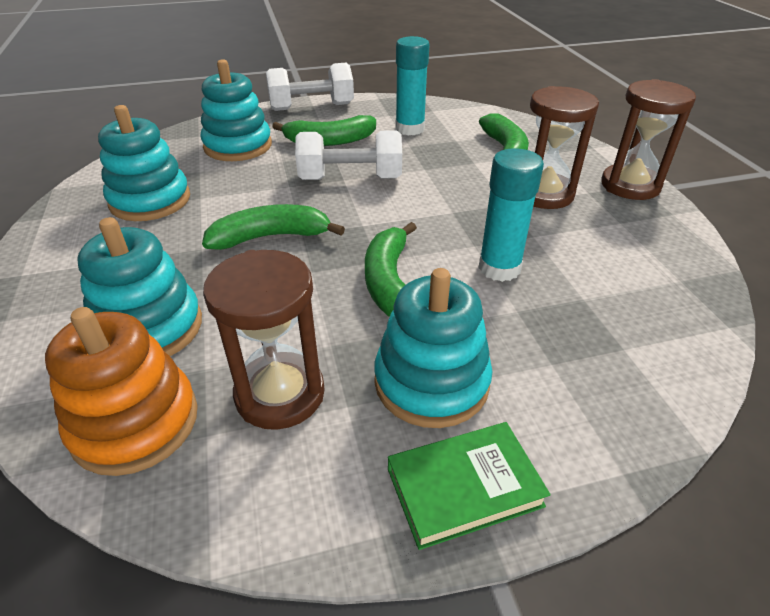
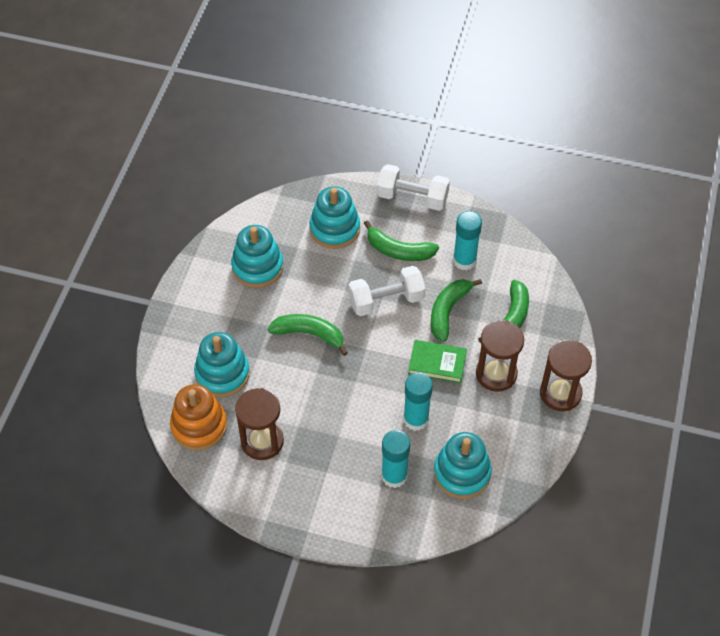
camera: 30 degrees right, 15 degrees up
white dumbbell [295,130,402,180] -> white dumbbell turned 45 degrees counterclockwise [348,266,426,316]
green banana [365,222,417,317] -> green banana moved to [431,279,482,342]
turquoise stacking toy [374,268,493,428] -> turquoise stacking toy moved to [434,432,492,499]
green book [388,422,551,550] -> green book moved to [408,340,467,383]
none -> turquoise glue stick [381,430,410,488]

